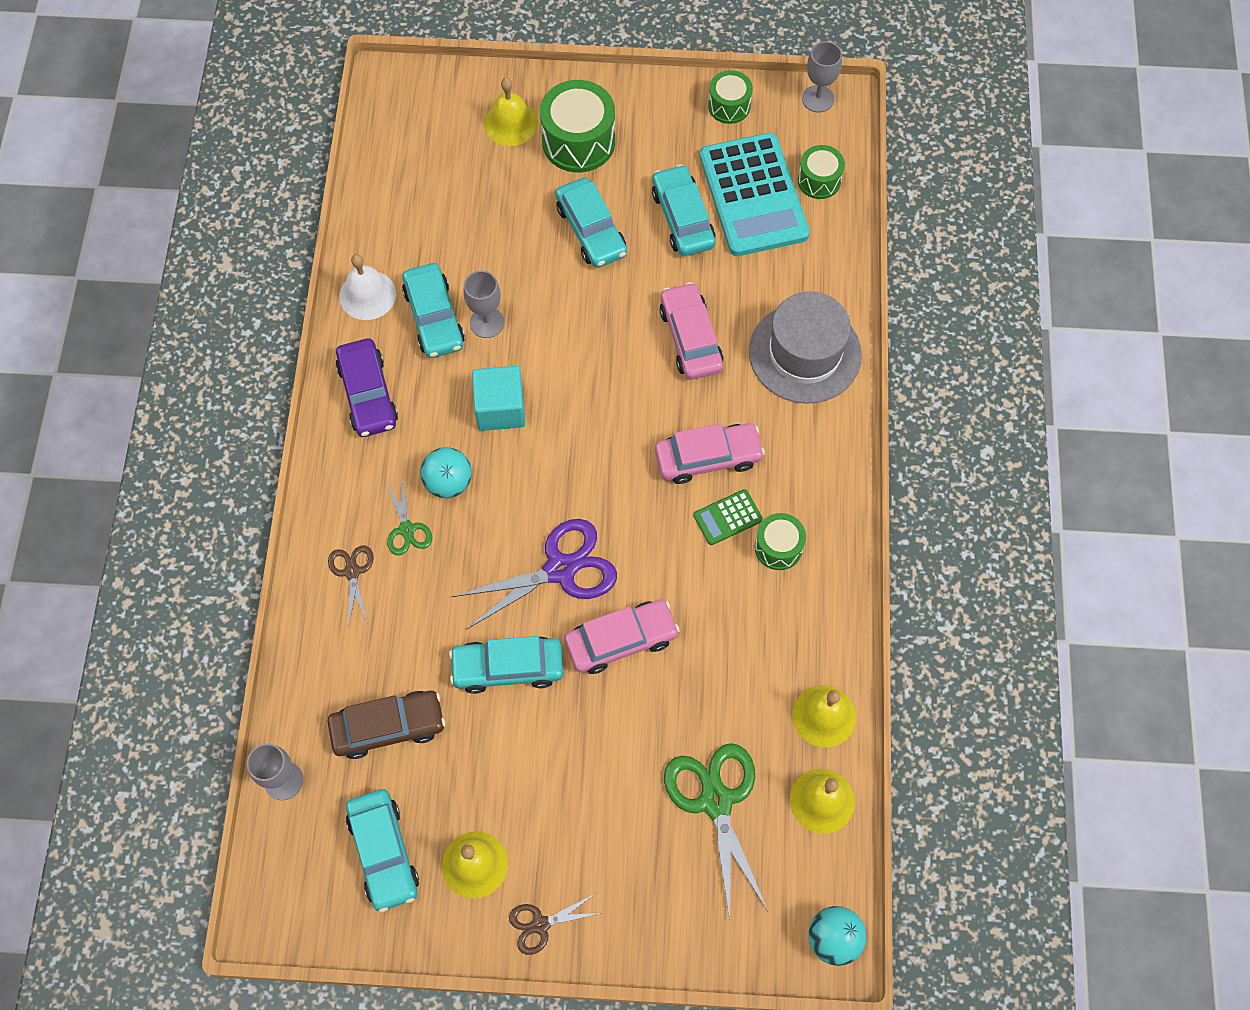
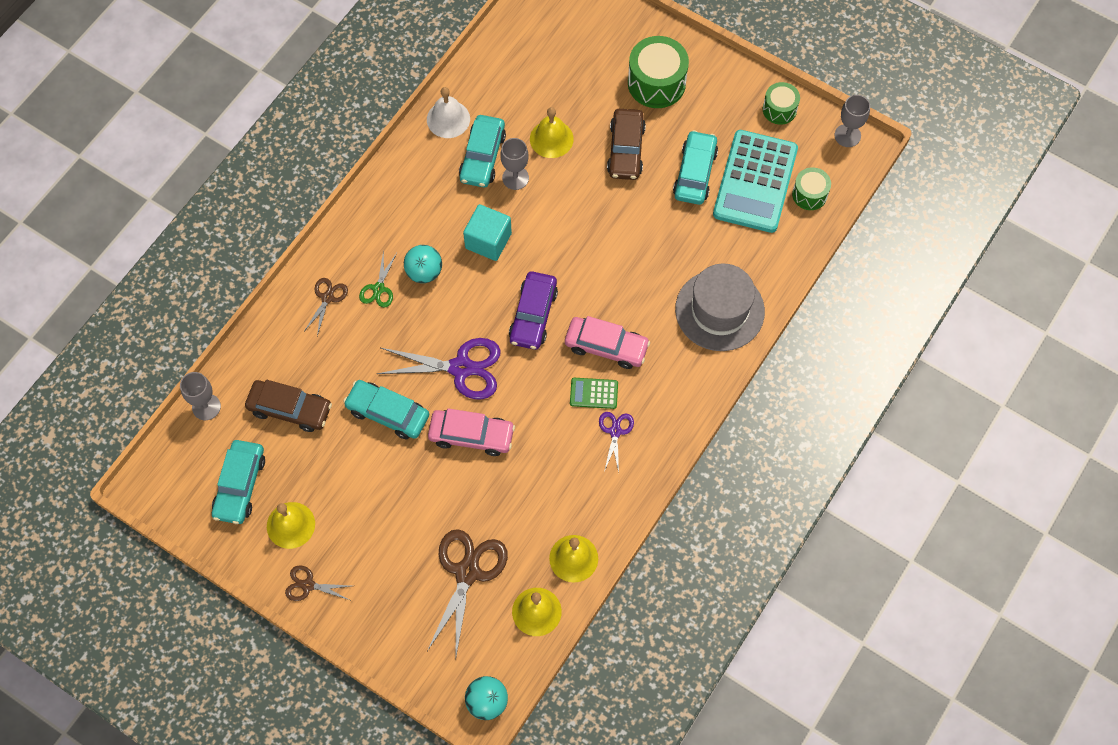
camera: 30 degrees right, 0 degrees up
purple car [336,338,398,437] -> purple car moved to [509,271,558,350]
yellow bell [484,78,538,146] -> yellow bell moved to [530,107,574,158]
turquoise car [555,177,627,268] -> brown car [607,109,646,180]
pink car [659,282,724,380] -> none
green scissors [664,743,768,920] -> brown scissors [427,529,508,656]
green drum [754,513,806,570] -> purple scissors [599,412,634,473]

